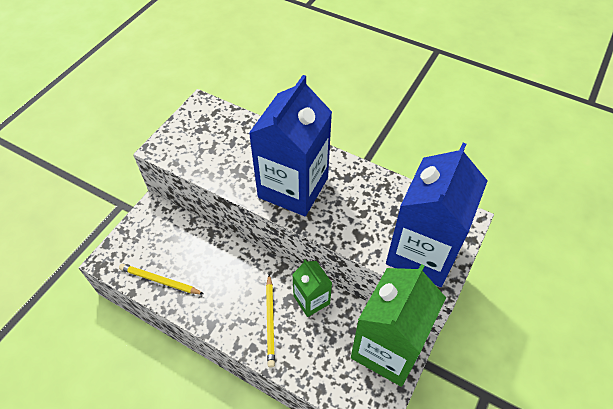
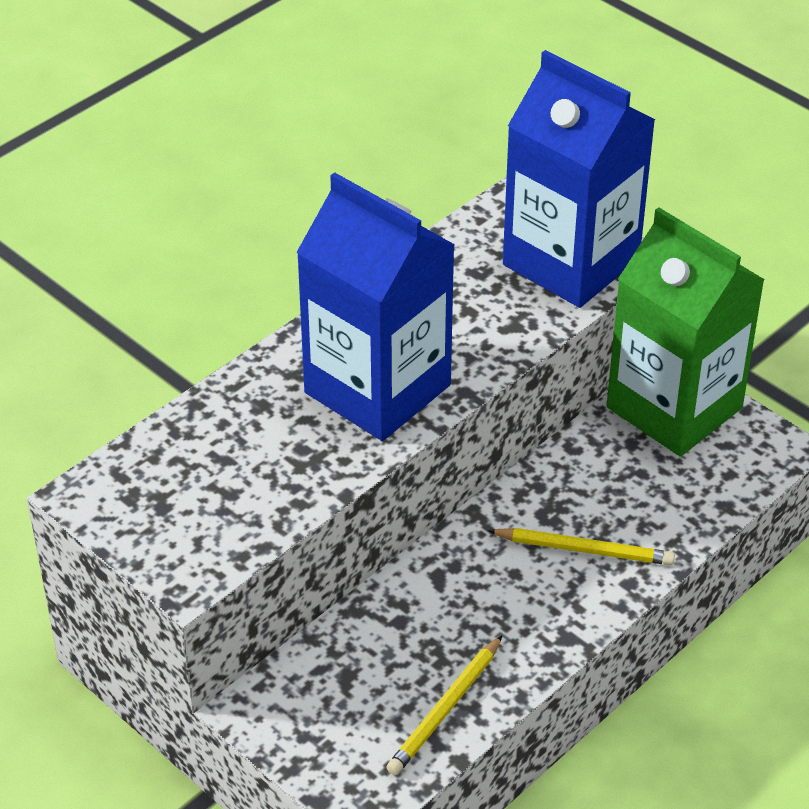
camera: 75 degrees left, 10 degrees down
green carton [292,260,332,317] -> none

